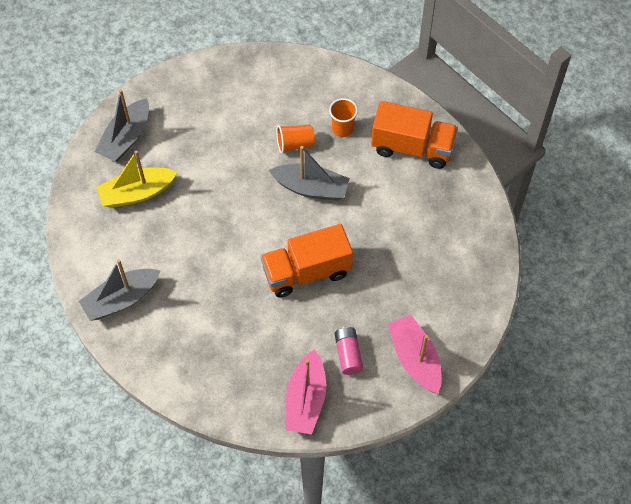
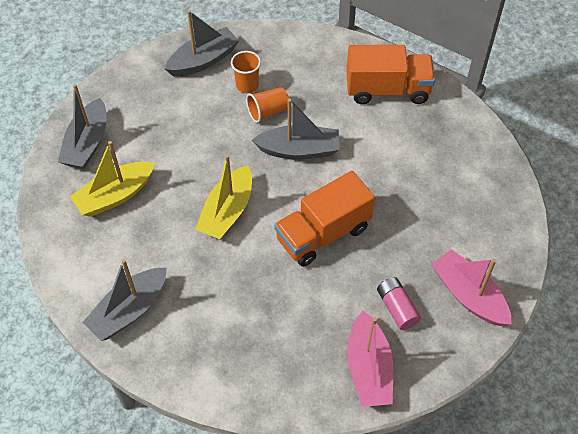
camera: 15 degrees left, 5 degrees down
orange cup [329,98,358,137] -> orange cup moved to [231,51,261,93]
none -> grey boat [165,10,239,77]
none -> yellow boat [195,155,252,240]

